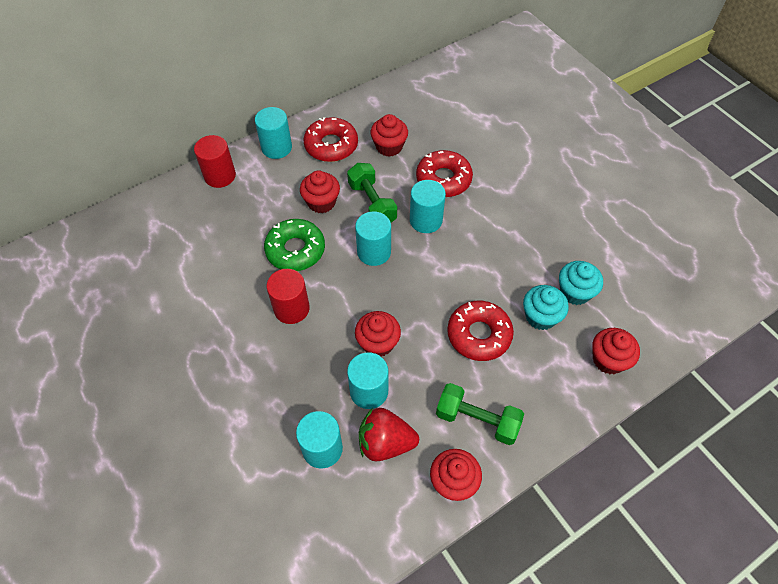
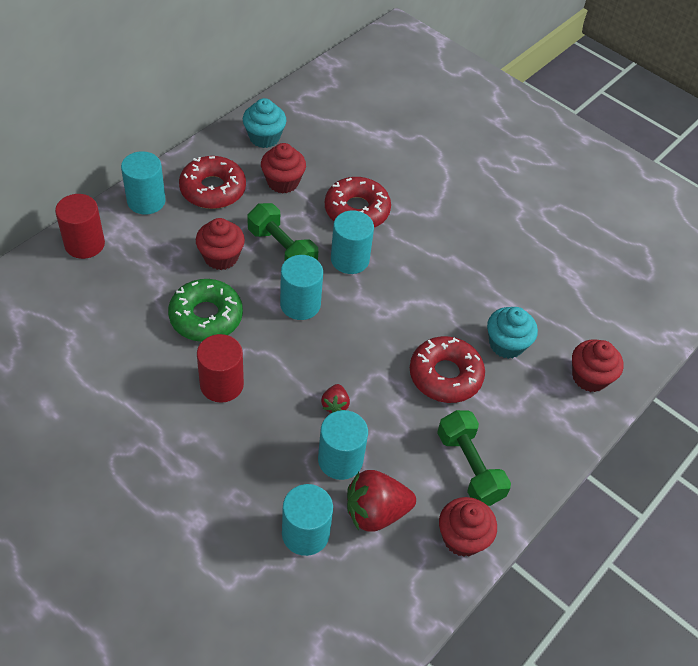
camera: 20 degrees left, 5 degrees down
red cupcake [355,311,401,357] -> red strawberry [321,384,350,413]
green dumbbell [436,383,524,445] -> green dumbbell turned 60 degrees clockwise [437,410,511,506]
turquoise cupcake [559,261,603,305] -> turquoise cupcake moved to [243,98,286,148]

